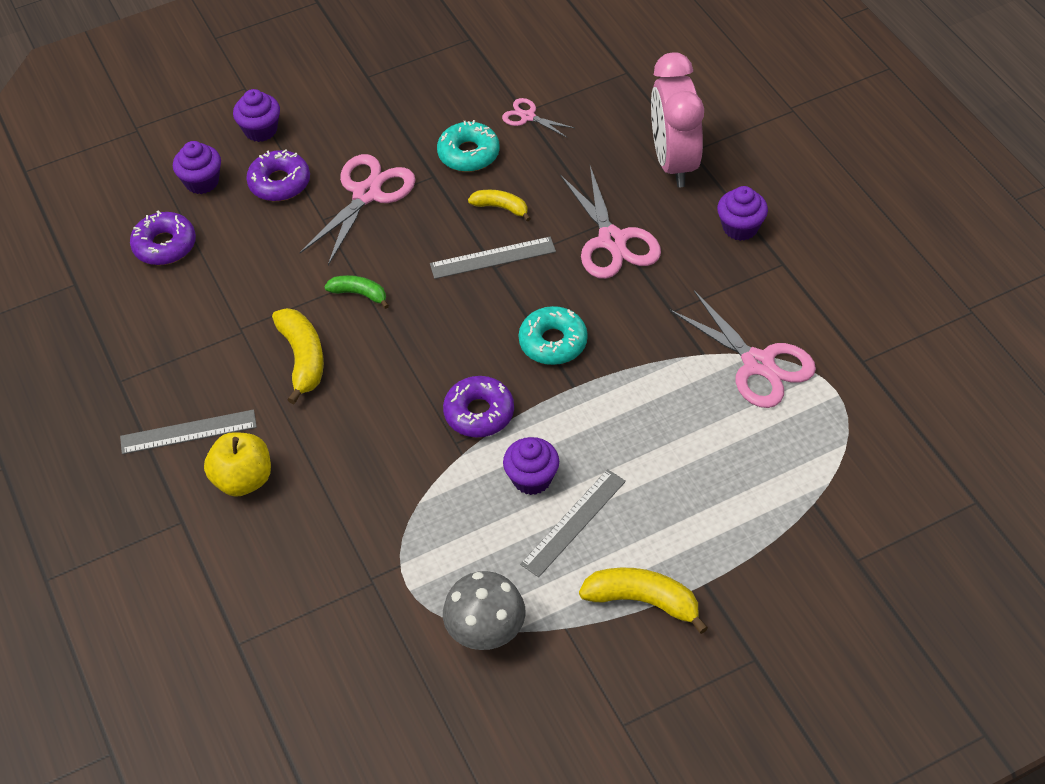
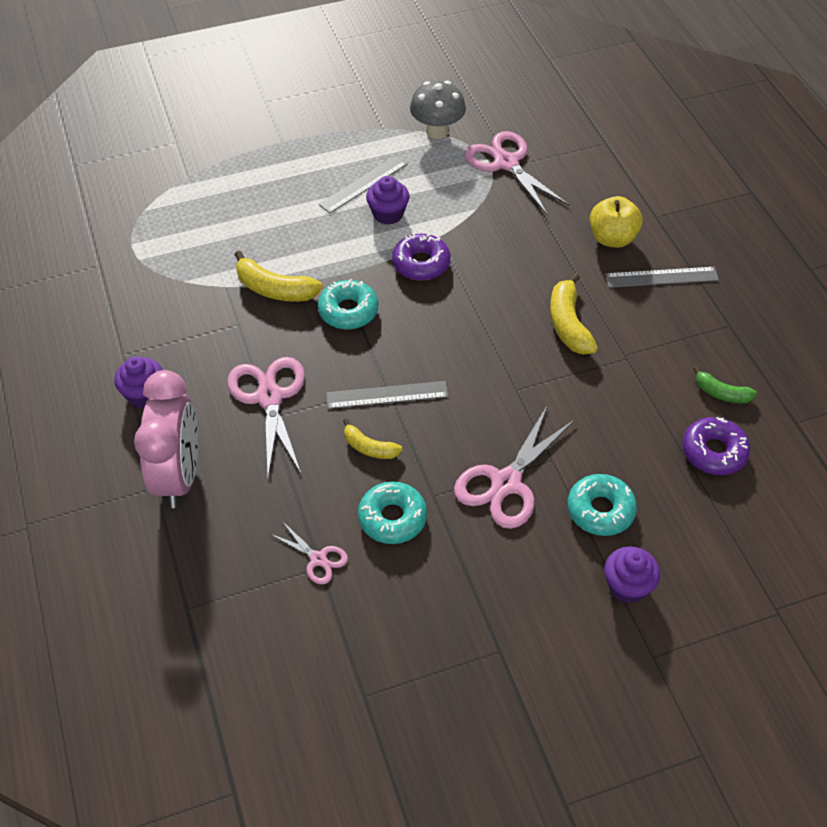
camera: 175 degrees left, 0 degrees up
purple cupcake [173,141,221,194] -> none
purple donut [246,150,310,201] -> turquoise donut [567,474,637,536]
green banana [324,275,389,309] -> green banana moved to [693,366,757,403]
yellow banana [579,568,708,634] -> yellow banana moved to [235,251,323,302]
pink scissors [669,291,816,408] -> pink scissors moved to [464,131,570,216]

